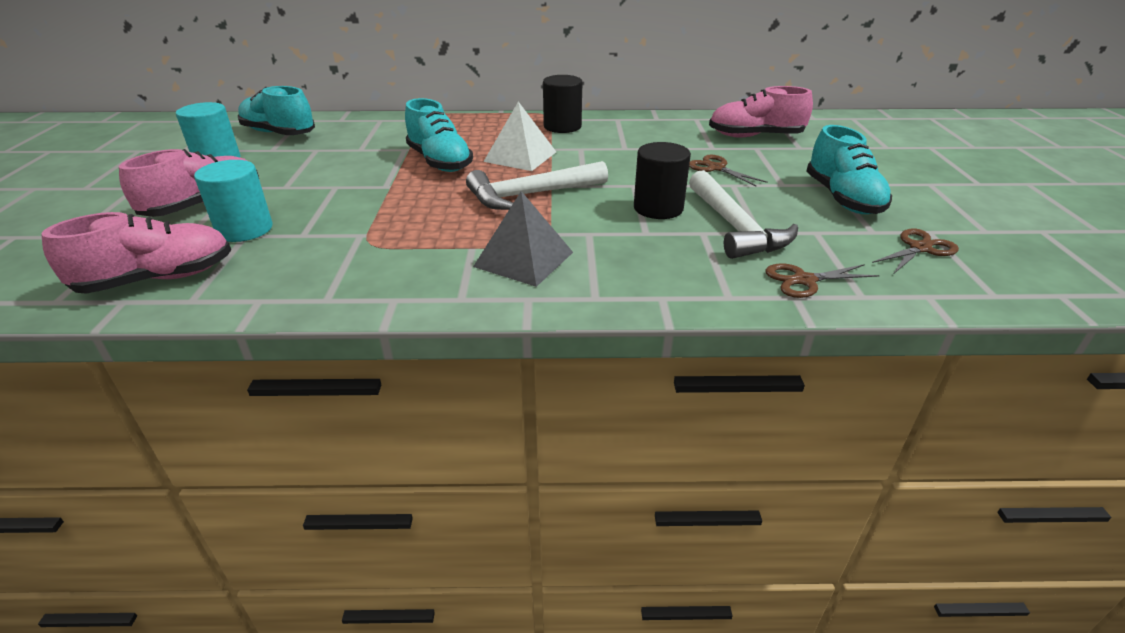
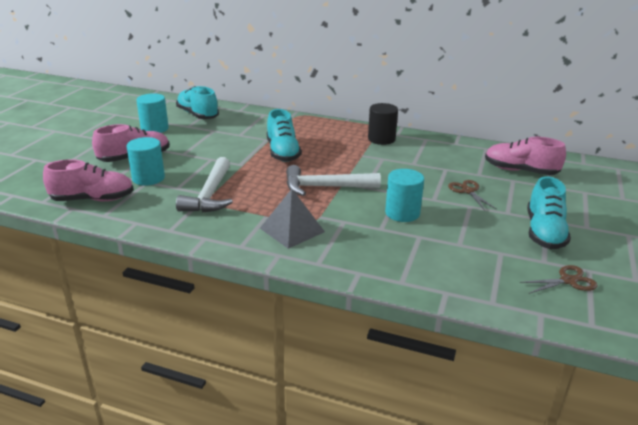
camera: 20 degrees right, 5 degrees down
white pyramid [483,101,556,171] -> none
black cylinder [634,142,691,219] -> turquoise cylinder [385,169,424,222]
white hammer [689,170,798,259] -> white hammer moved to [176,157,233,212]
brown scissors [766,263,880,298] -> none

